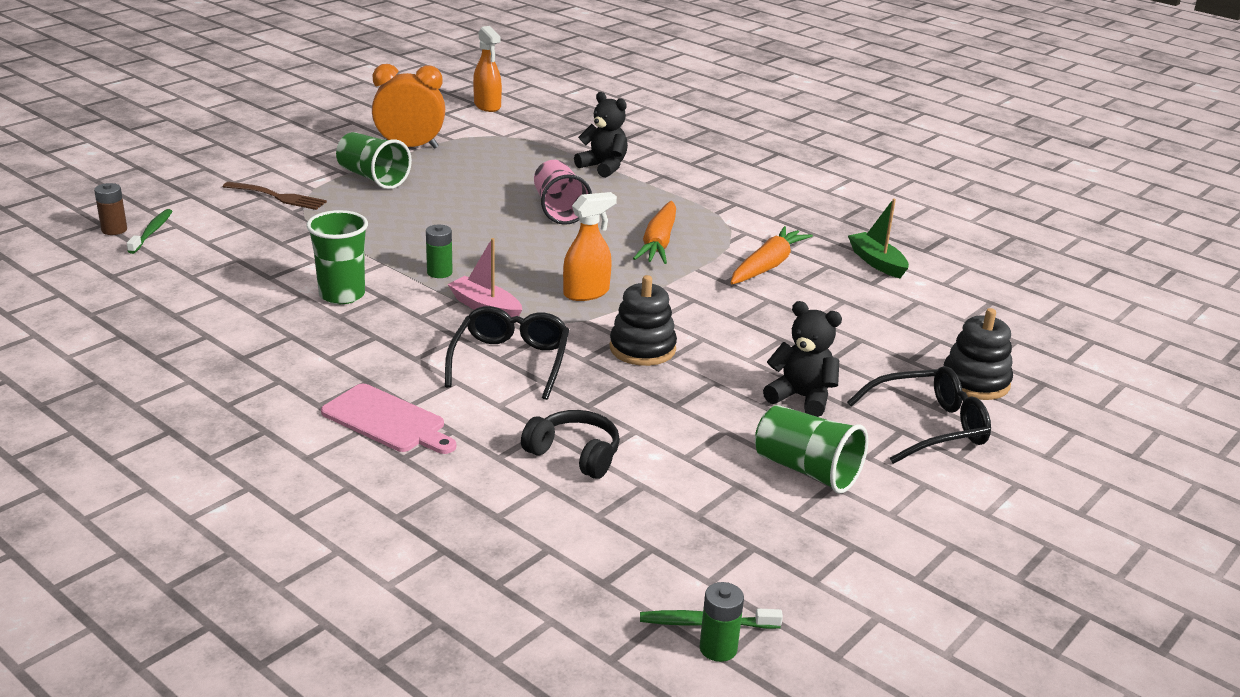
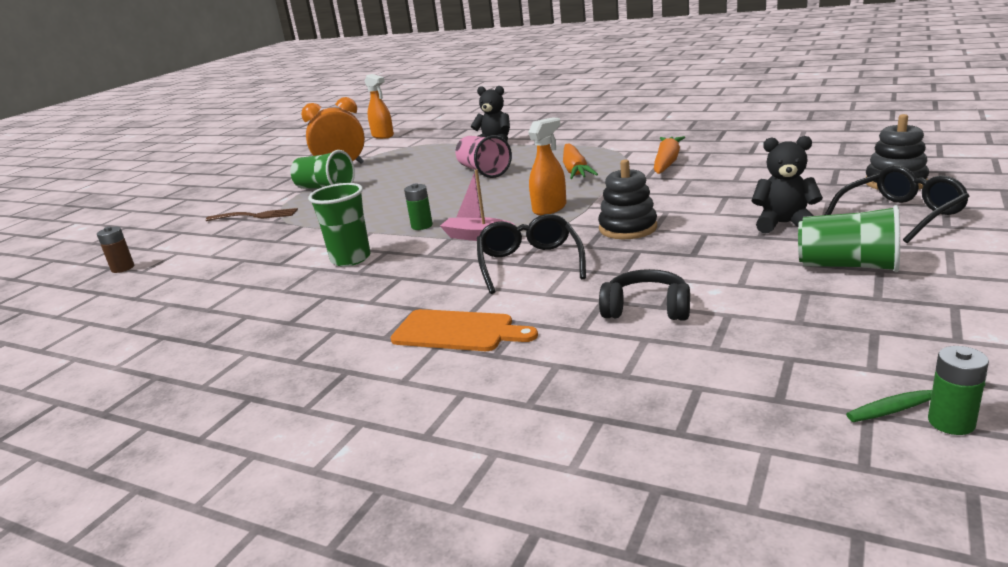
camera: 10 degrees left, 5 degrees down
green toothbrush [127,209,173,254] -> none
pink cutting board [321,384,456,454] -> orange cutting board [390,309,538,351]
green boat [848,199,909,278] -> none

